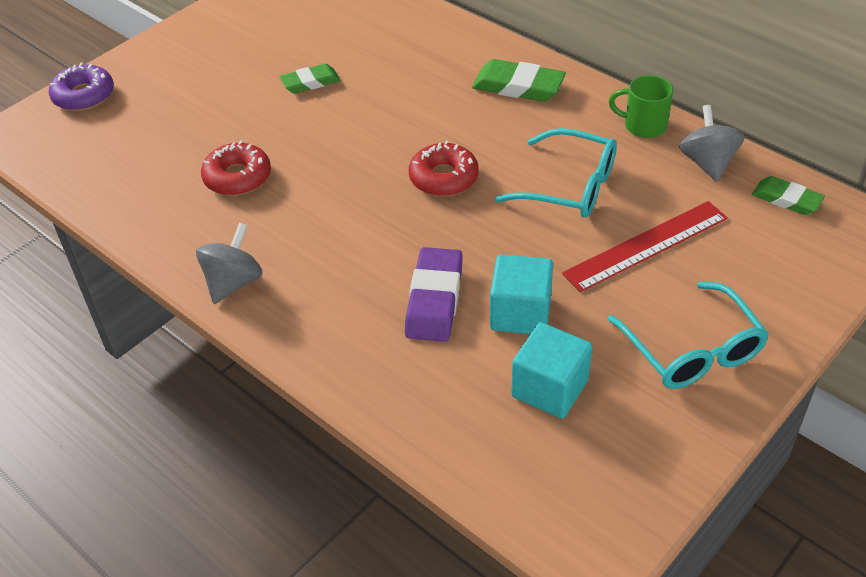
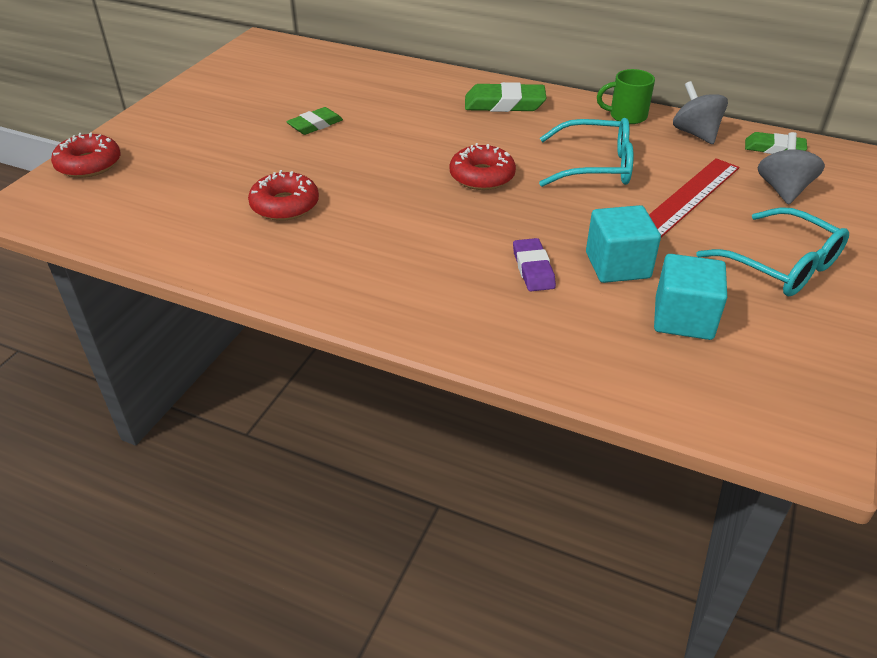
camera: 20 degrees left, 5 degrees down
purple donut [49,62,114,111] -> red donut [51,132,120,178]
grey spinning top [196,223,262,304] -> grey spinning top moved to [757,132,825,205]
purple eraser [405,247,463,342] -> purple eraser [513,238,556,291], size x0.65

